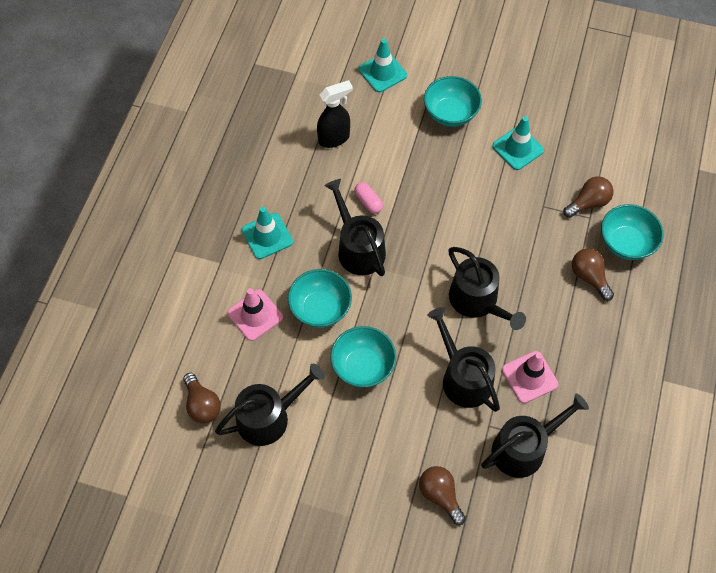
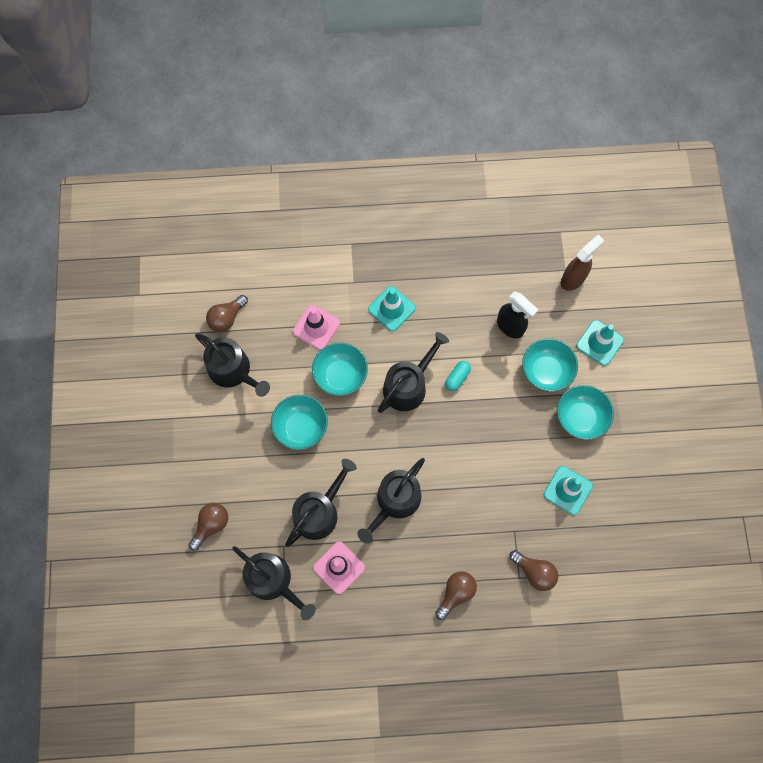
camera: 70 degrees right, 10 degrees up
pink capsule [354,182,383,214] -> turquoise capsule [445,361,471,391]
turquoise bowl [601,204,664,260] -> turquoise bowl moved to [522,338,578,392]
none -> brown spray bottle [561,235,604,291]

